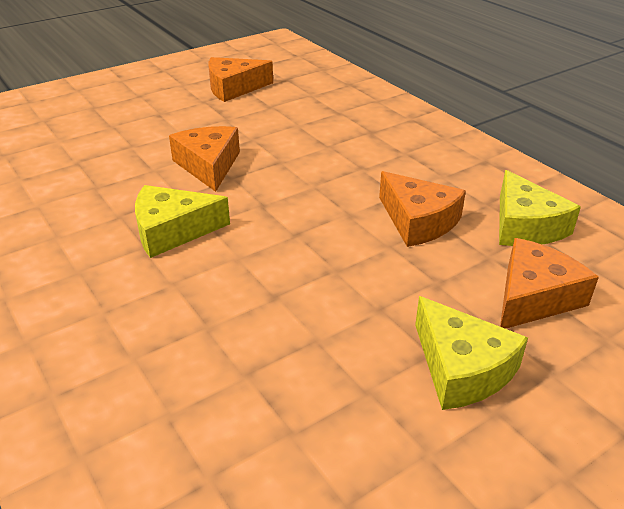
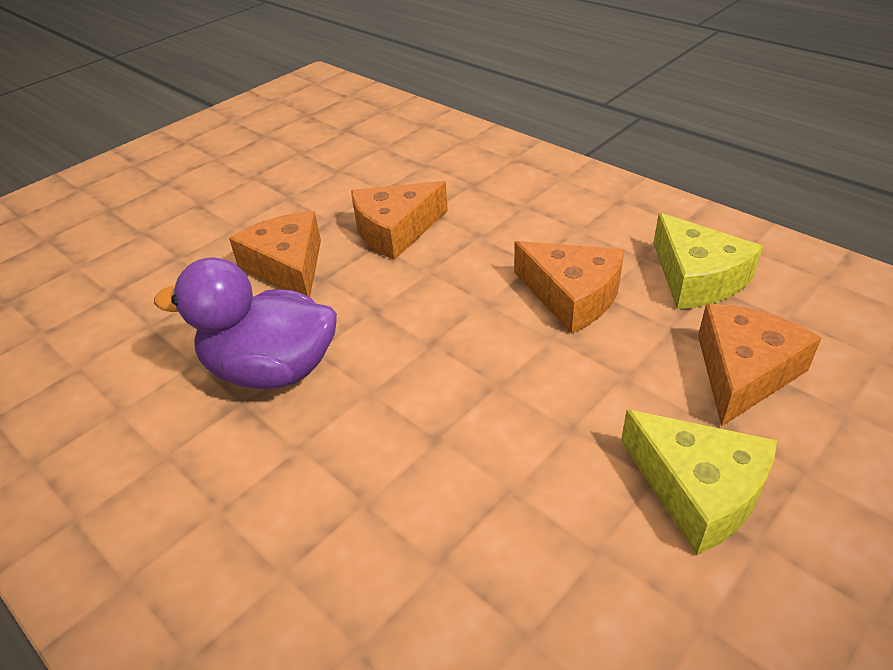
camera: 10 degrees left, 5 degrees up
yellow cheese [135,185,230,258] -> purple duck [154,257,337,389]
orange cheese [208,57,273,102] -> orange cheese moved to [351,181,448,260]

